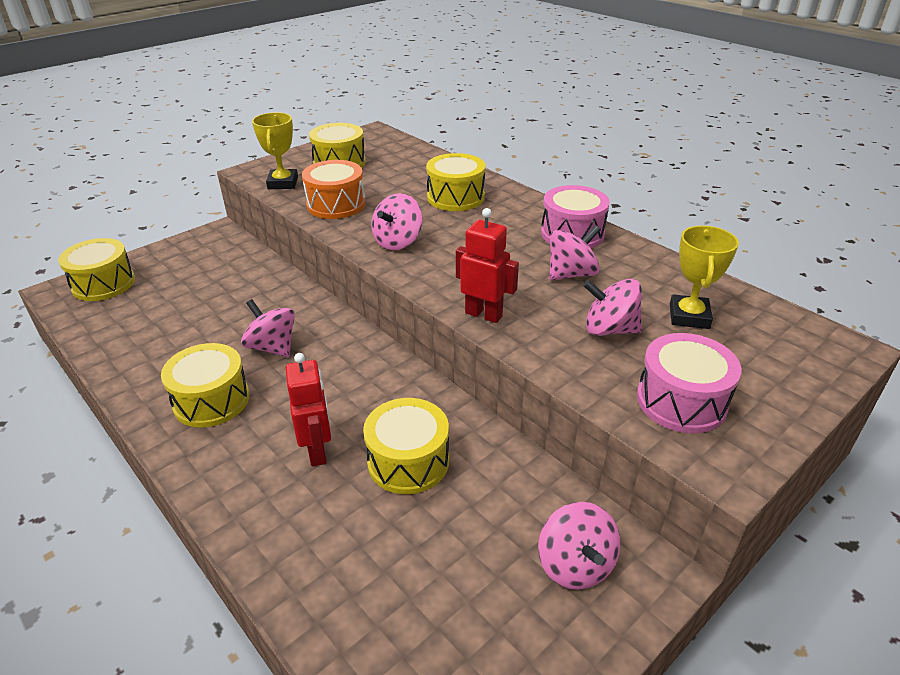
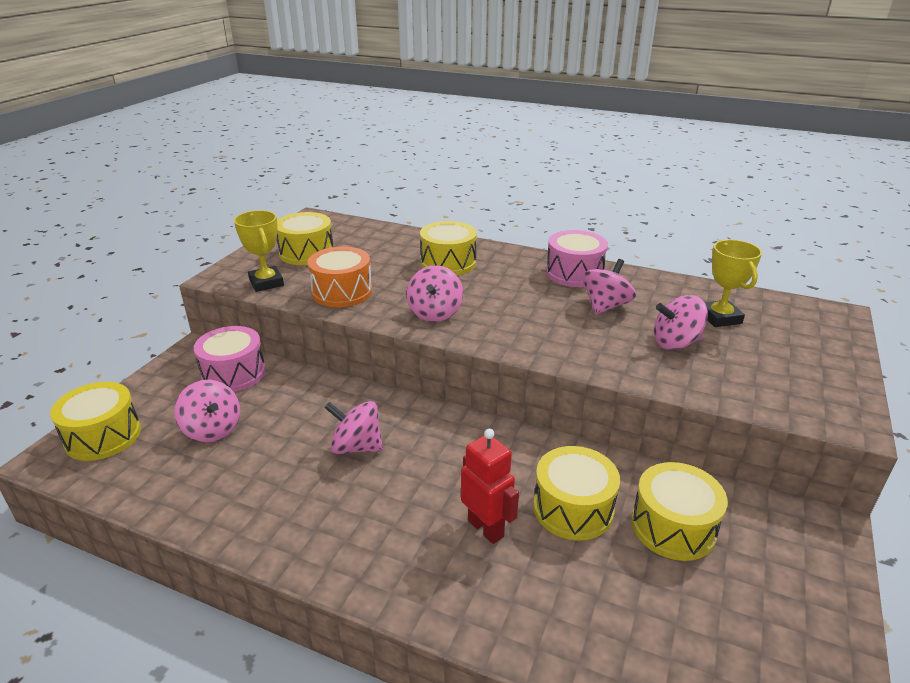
camera: 25 degrees left, 5 degrees down
yellow drum [161,343,249,427] -> yellow drum moved to [632,462,728,561]
red robot [456,208,519,323] -> none
pink spinning top [538,502,621,590] -> pink spinning top moved to [174,380,240,442]
pink drum [637,333,741,433] -> pink drum moved to [194,326,266,392]

